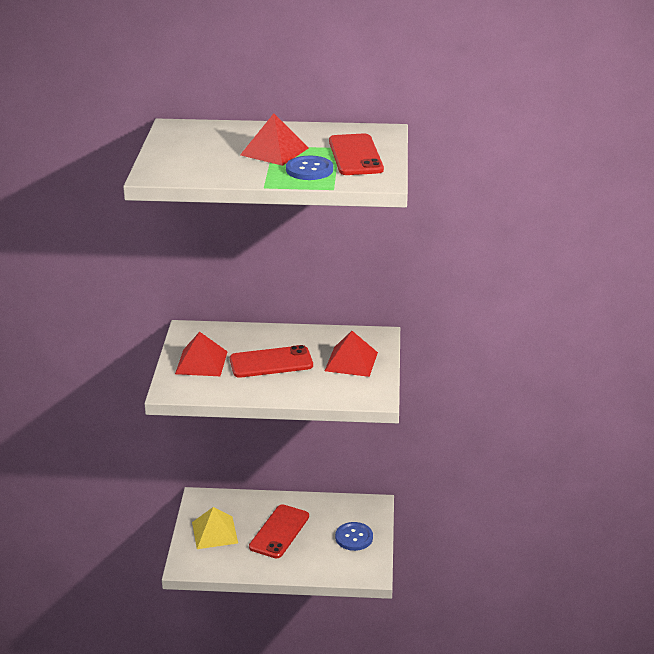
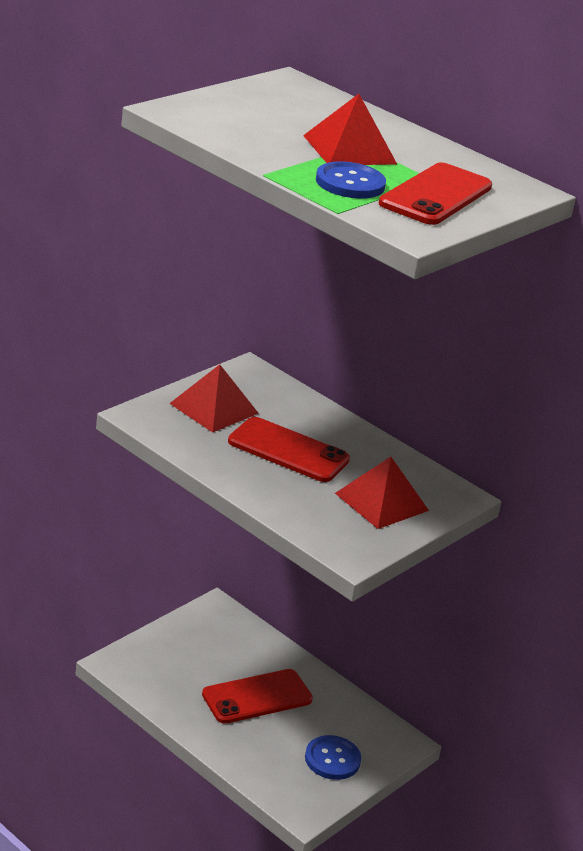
camera: 35 degrees right, 0 degrees up
yellow pyramid [192,507,238,549] -> none

